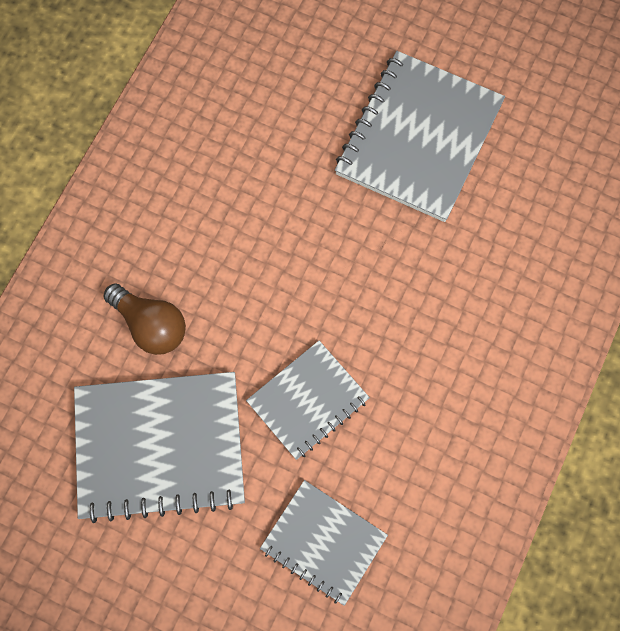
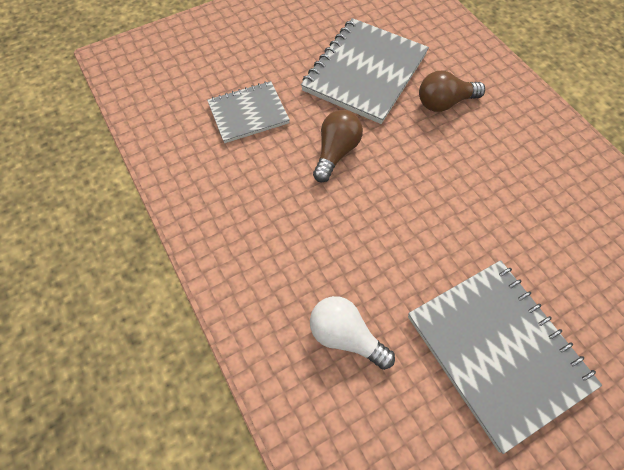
camera: 125 degrees right, 10 degrees down
grey notebook [246,341,370,460] -> brown light bulb [313,110,363,182]
none -> white light bulb [310,296,395,370]

